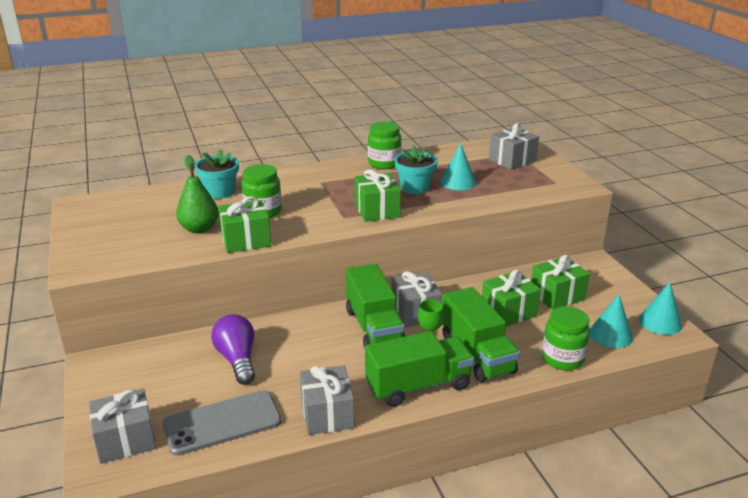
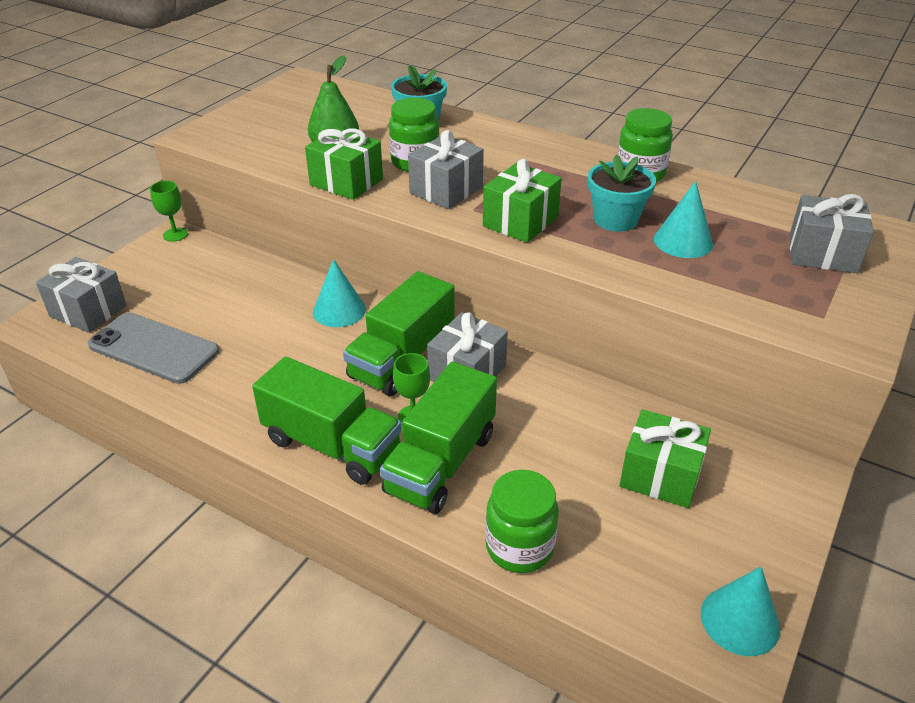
camera: 50 degrees right, 10 degrees up
purple light bulb [211,314,255,384] -> none
grey gift [300,365,355,435] -> grey gift moved to [408,130,484,209]
green gift [482,270,541,326] -> none
turquoise cone [590,294,633,348] -> turquoise cone moved to [313,259,366,327]
none -> green goblet [150,181,188,242]

